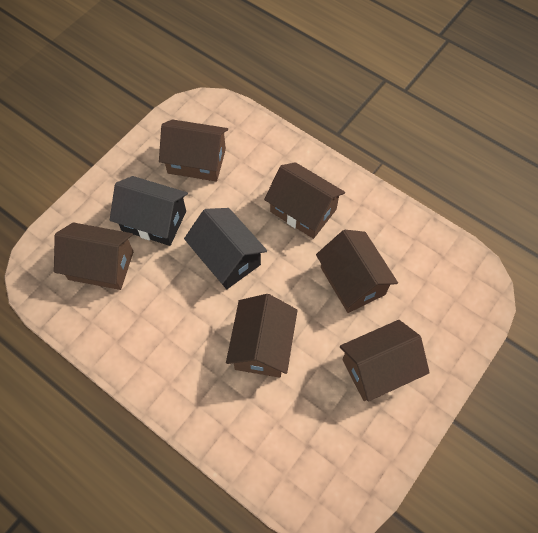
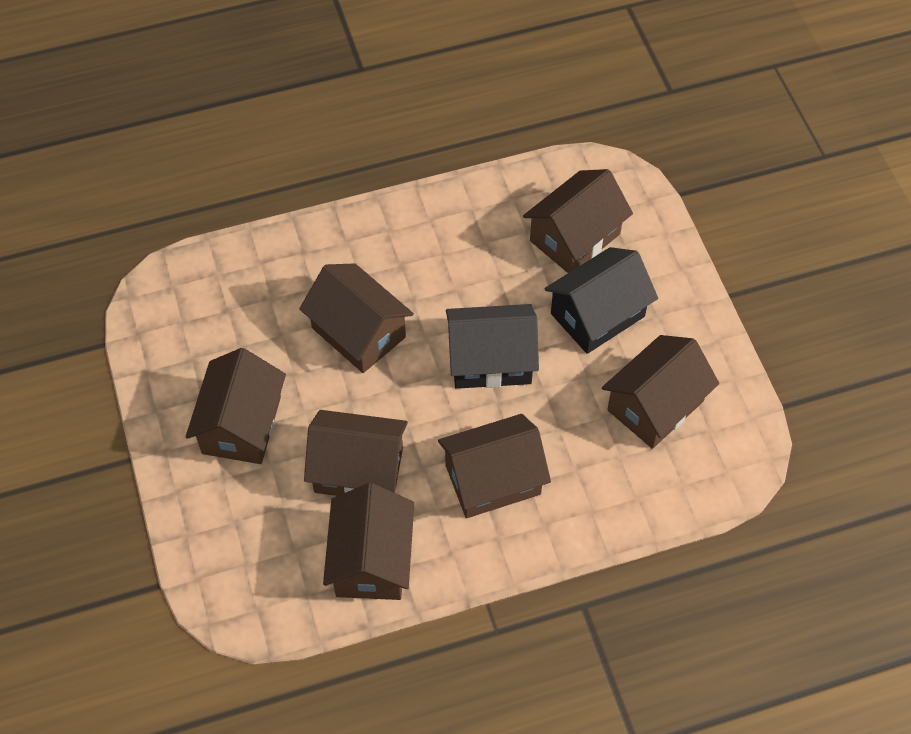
camera: 125 degrees right, 5 degrees down
none -> brown house [323,483,414,600]

